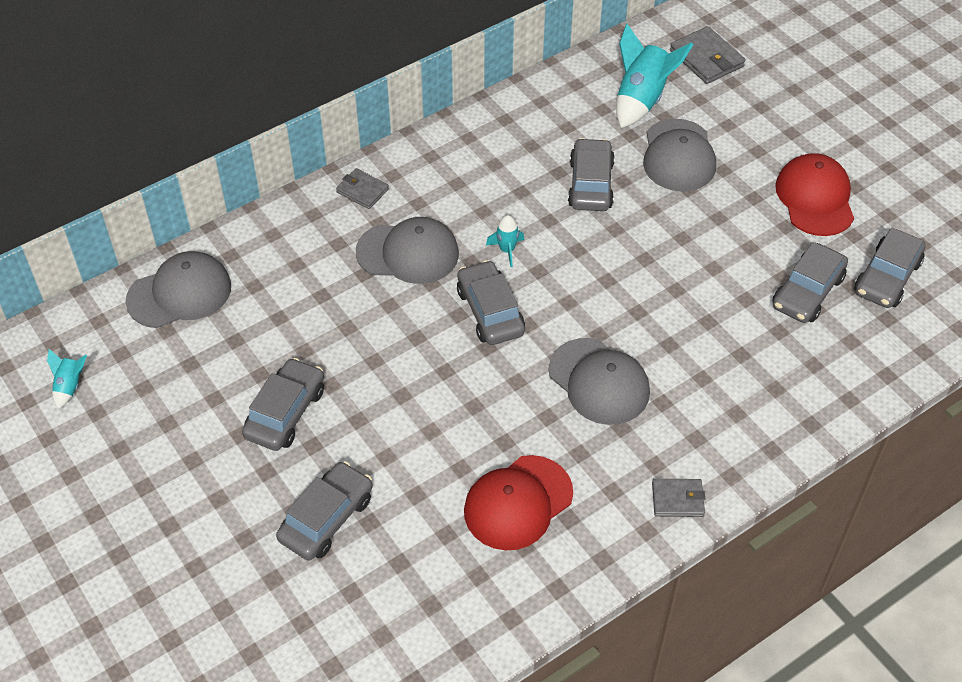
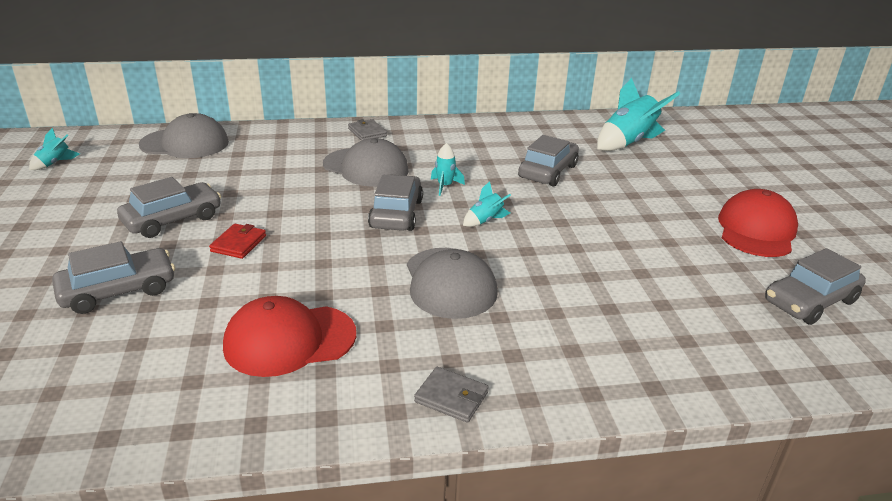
camera: 25 degrees right, 20 degrees down
grey cap [643,119,716,192] -> none
grey wallet [670,26,745,84] -> none
grey car [772,242,848,323] -> none
none -> red wallet [209,224,266,259]
none -> turquoise rocket [463,181,511,227]

